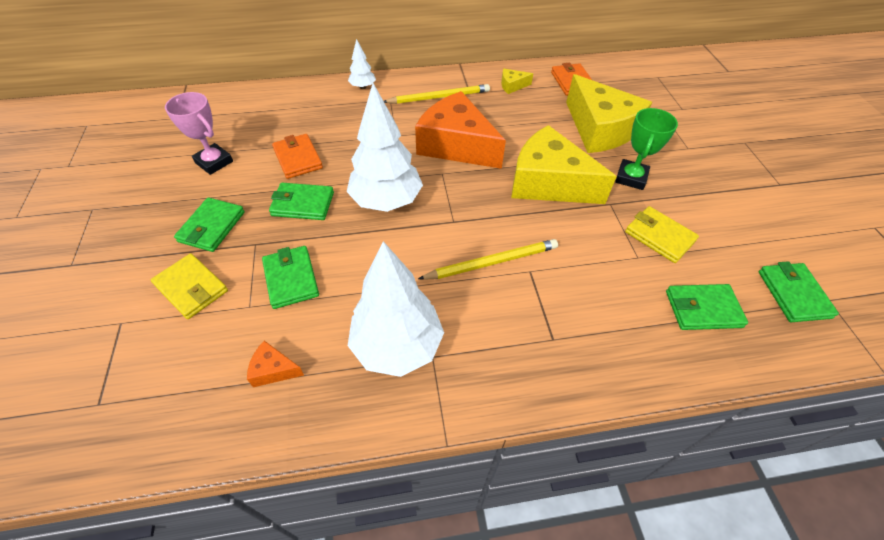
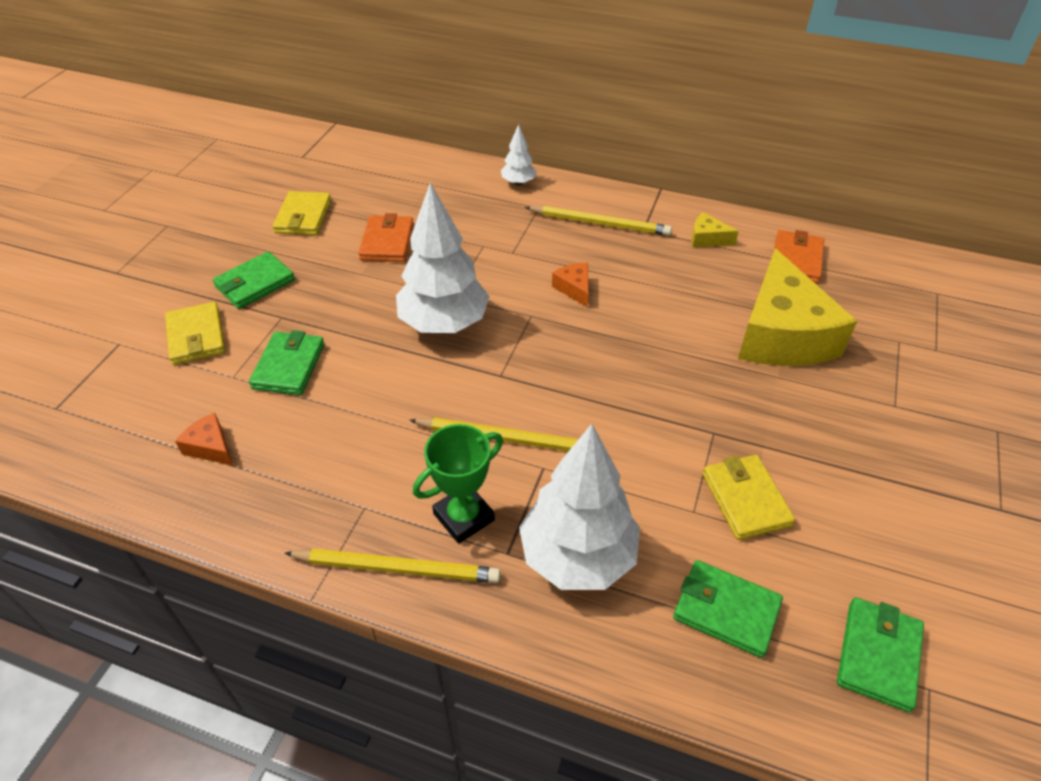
camera: 30 degrees right, 5 degrees down
pink trophy [165,92,233,175] -> yellow wallet [273,191,331,235]
green wallet [269,183,334,220] -> none
white tree [348,241,444,377] -> white tree moved to [519,424,640,590]
orange cheese [415,91,506,169] -> orange cheese [552,263,589,307], size x0.40
yellow cheese [511,125,617,204] -> none
green trophy [615,108,678,190] -> green trophy moved to [413,424,503,544]
none -> yellow pencil [284,548,501,583]

